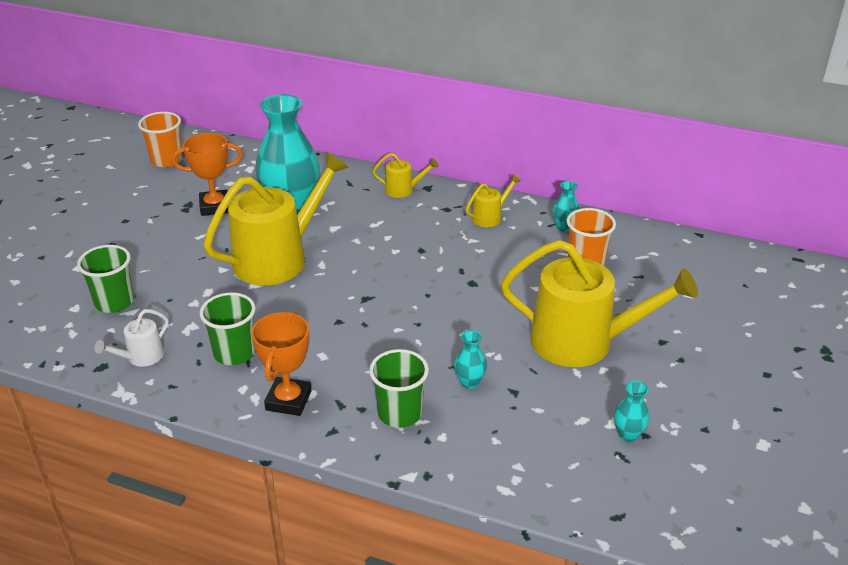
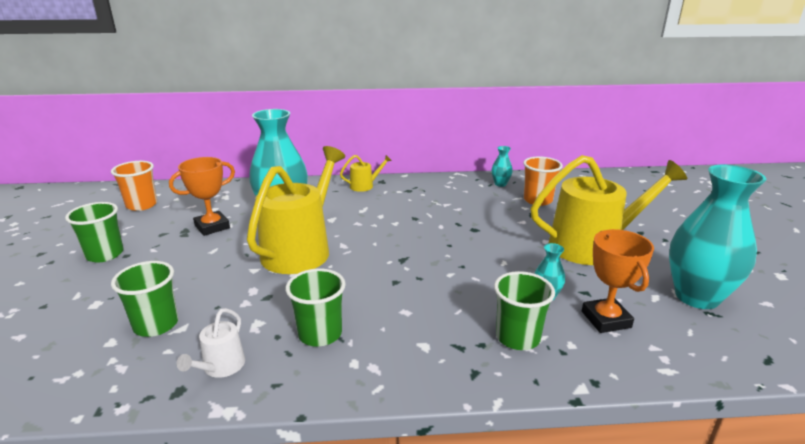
camera: 25 degrees left, 10 degrees down
orange trophy [251,311,312,416] -> orange trophy moved to [582,229,654,333]
yellow watering can [466,174,521,227] -> none
turquoise vase [614,381,650,442] -> turquoise vase [669,165,766,309], size x2.38
none -> green cup [65,202,124,263]

